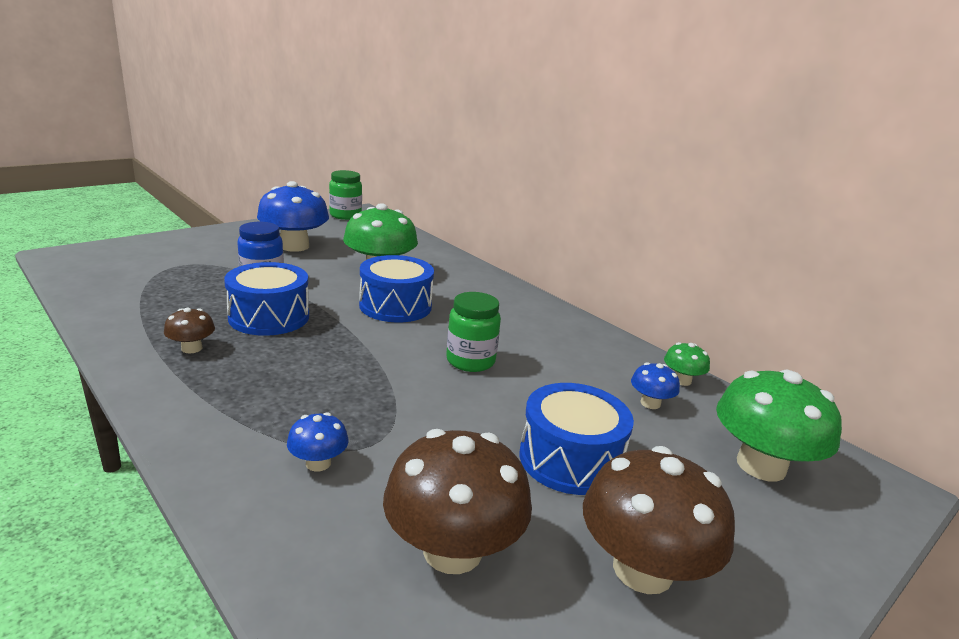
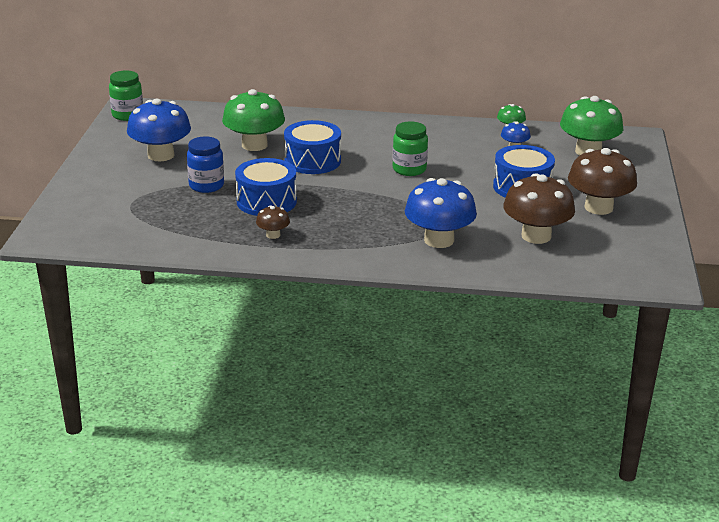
camera: 40 degrees left, 5 degrees up
blue mushroom [287,412,349,471] -> blue mushroom [405,178,477,248], size x2.09

